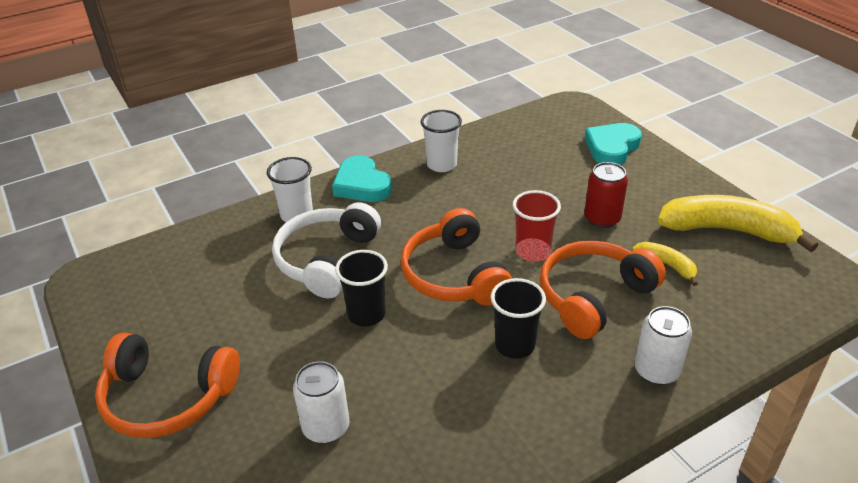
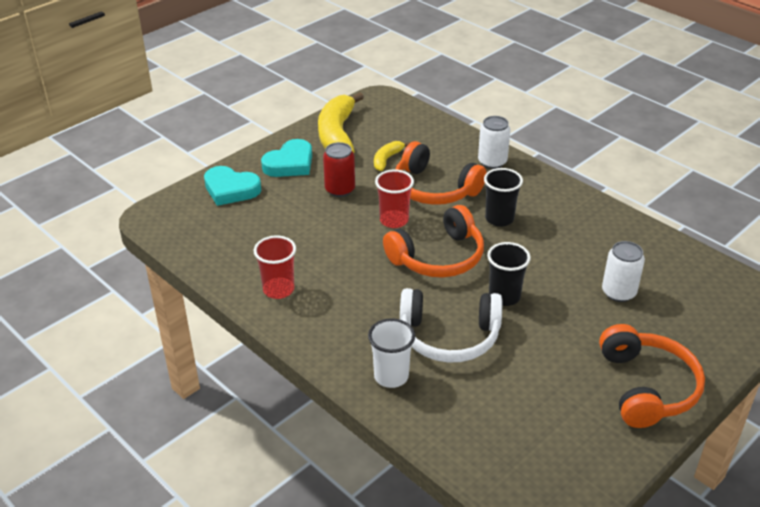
camera: 105 degrees left, 0 degrees up
turquoise heart [332,155,392,202] -> turquoise heart moved to [261,139,312,177]
white cup [421,110,462,172] -> red cup [254,235,296,299]

